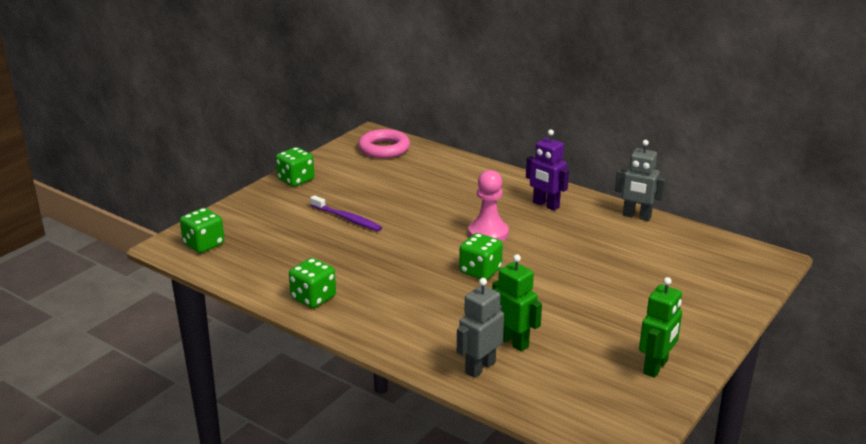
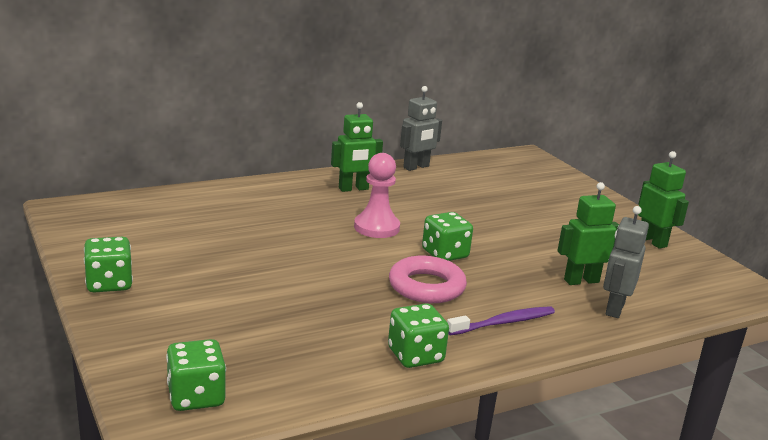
camera: 65 degrees left, 5 degrees down
purple toothbrush [310,195,382,231] -> purple toothbrush moved to [447,306,555,335]
pink ring [358,129,410,159] -> pink ring moved to [389,256,467,303]
grey robot [457,278,504,378] -> grey robot turned 45 degrees clockwise [603,206,649,318]
purple robot [526,130,569,211] -> green robot [331,102,383,192]

